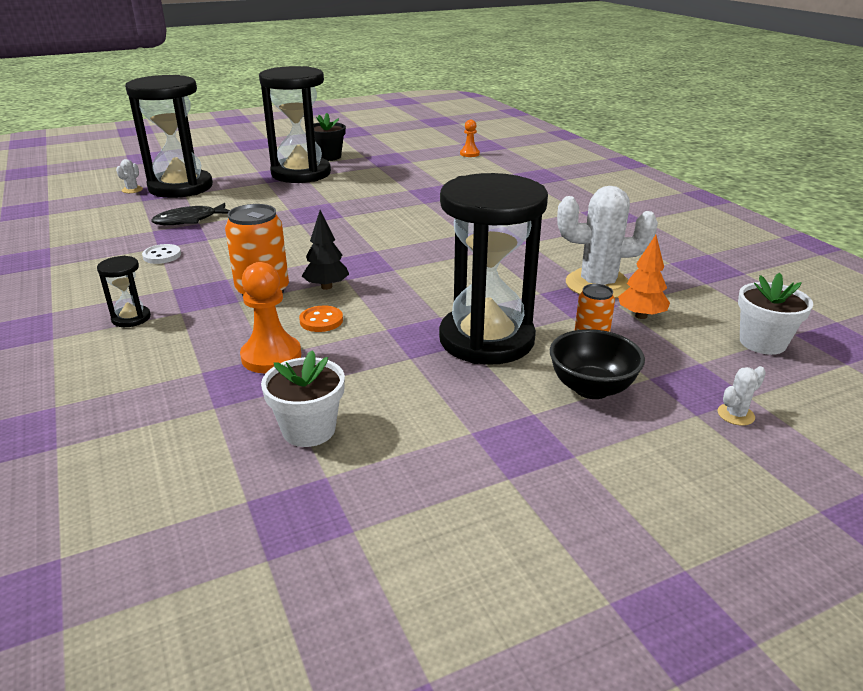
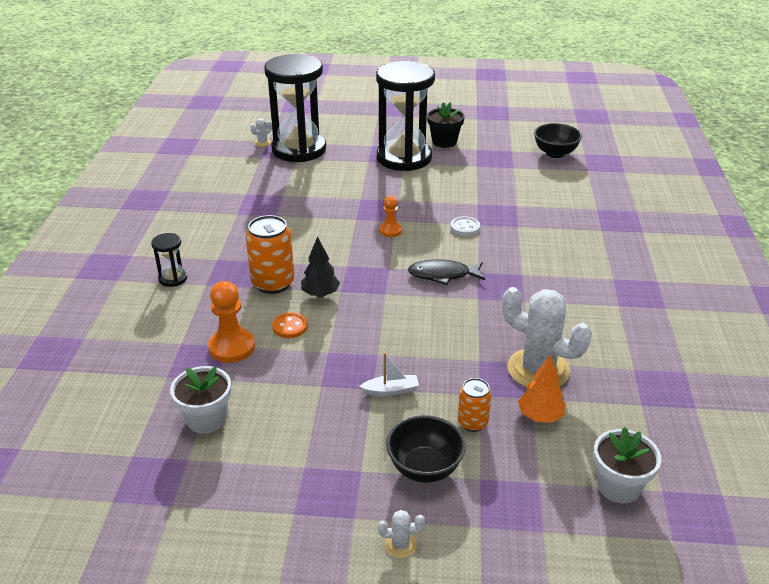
camera: 30 degrees right, 5 degrees up
white button [142,244,181,264] -> white button moved to [450,216,480,236]
black fish [151,203,230,225] -> black fish moved to [408,259,485,285]
black hourglass [439,173,548,365] -> white boat [359,353,419,396]
orange pawn [460,119,480,157] -> orange pawn moved to [379,196,402,237]
white cactus [718,366,766,426] -> white cactus moved to [378,510,425,558]
none -> black bowl [534,123,582,158]

